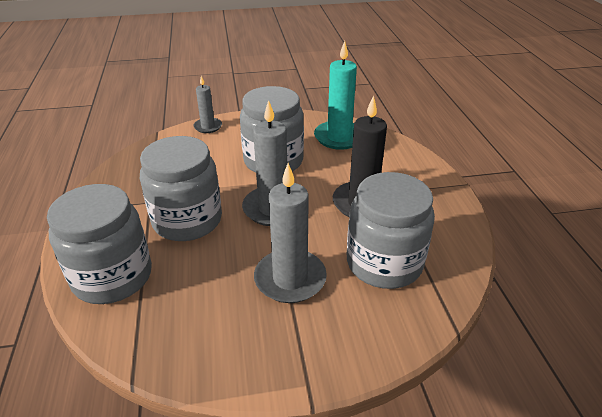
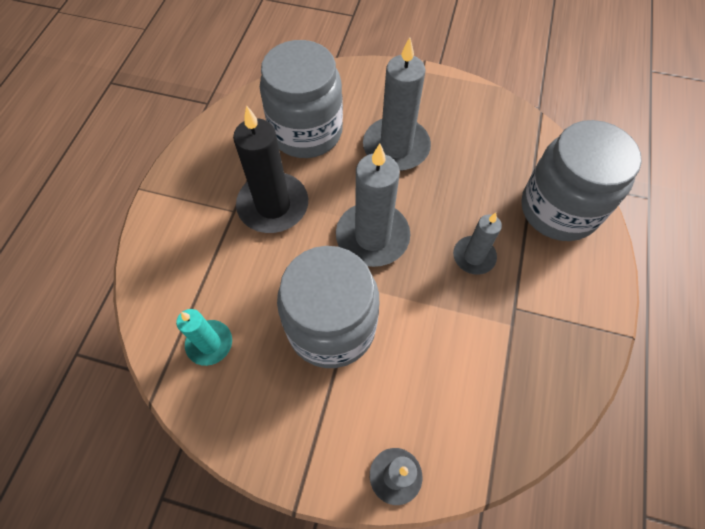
camera: 155 degrees left, 25 degrees up
grey jar [140,136,222,241] -> grey candle [453,213,502,275]
turquoise candle [314,41,357,150] -> turquoise candle [176,309,232,366], size x0.57

